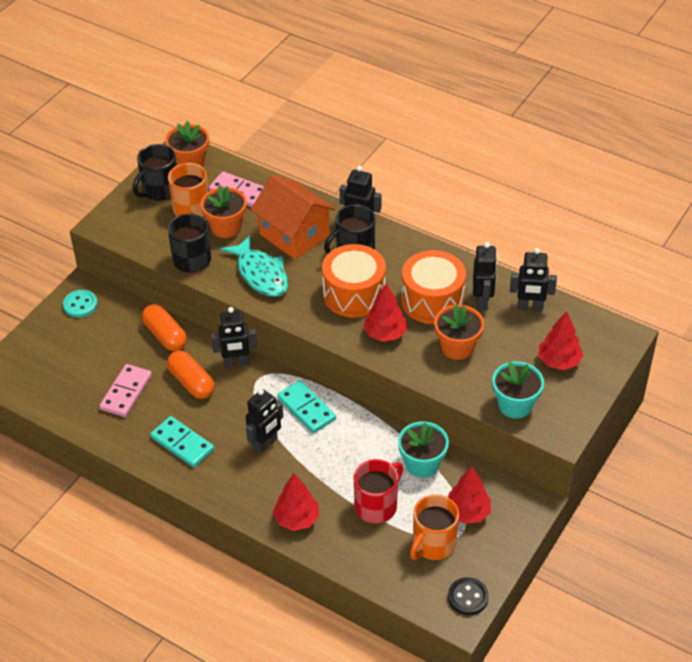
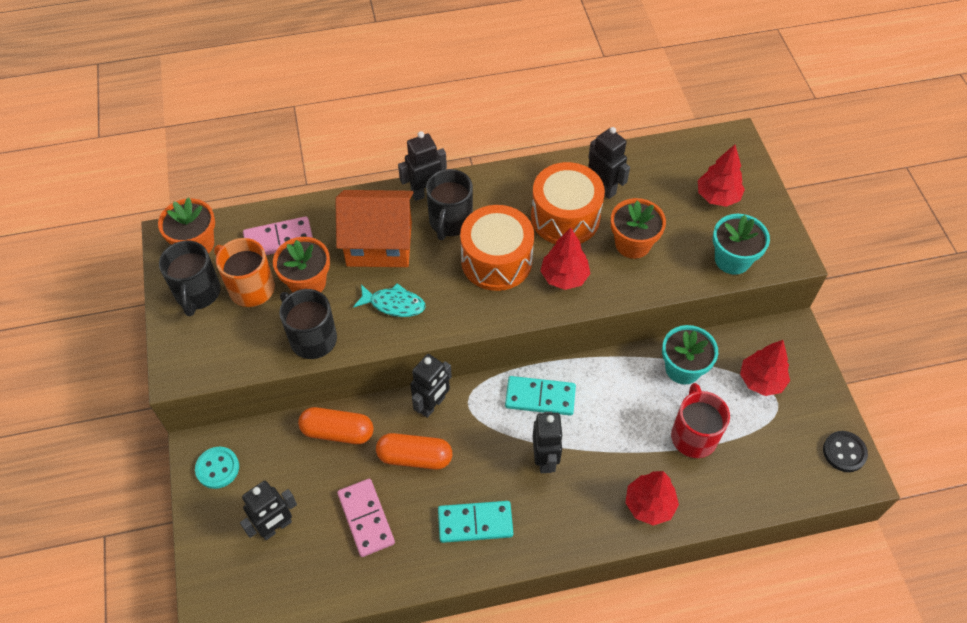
camera: 45 degrees left, 10 degrees up
turquoise fish [220,235,288,297] -> turquoise fish [353,283,425,317], size x0.66
orange mug [410,494,459,560] -> none
black robot [510,248,557,311] -> black robot moved to [240,481,297,540]

